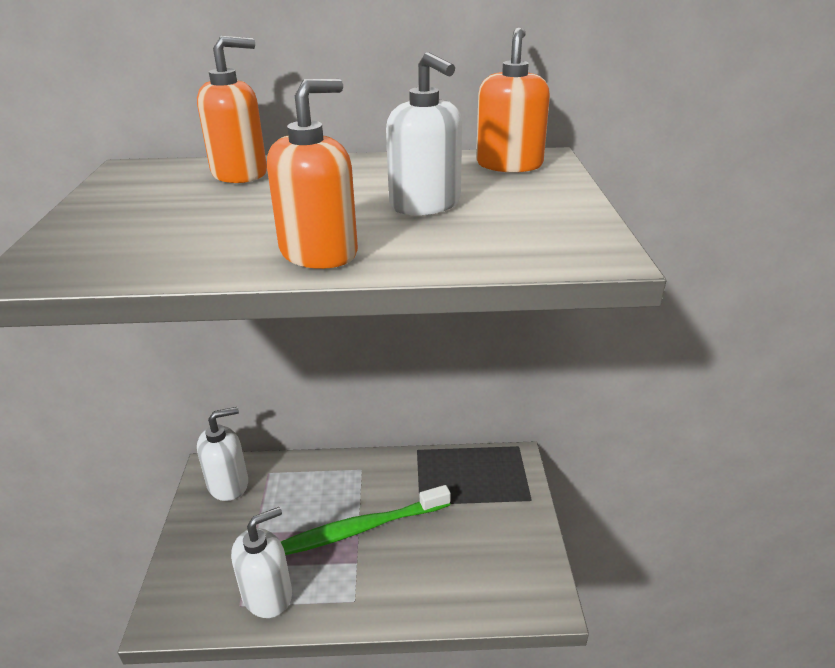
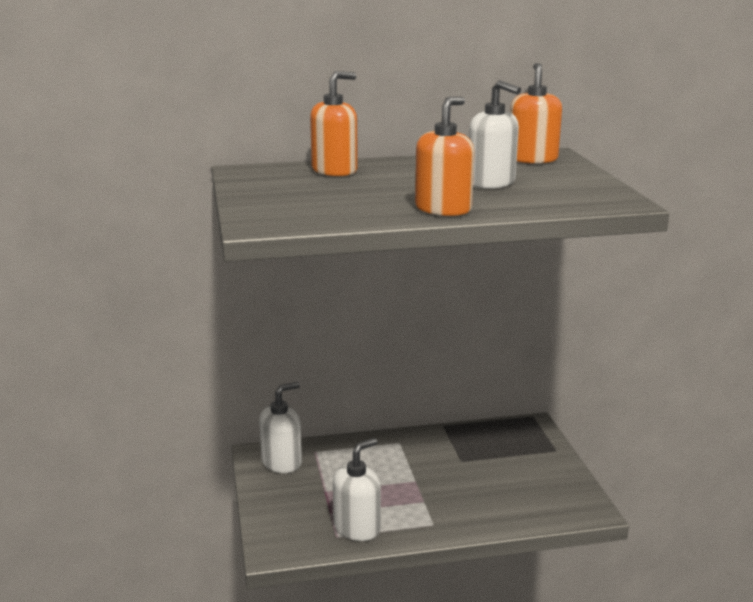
camera: 10 degrees left, 10 degrees down
green toothbrush [281,485,451,555] -> none

